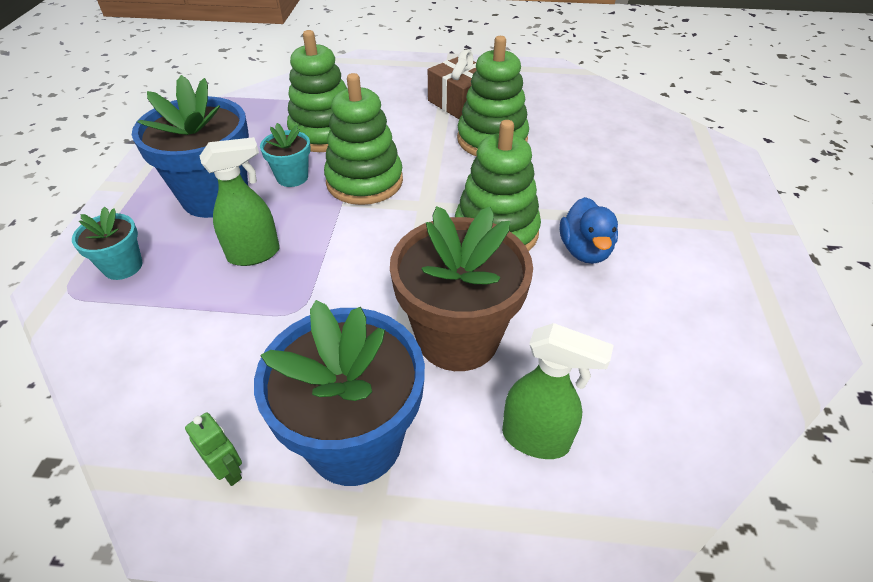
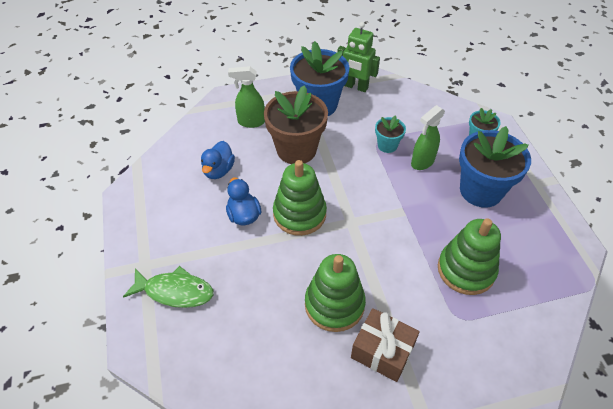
camera: 160 degrees right, 5 degrees up
green robot [185,412,242,486] -> green robot [337,22,380,92], size x1.96
turquoise flower pot [260,123,311,187] -> turquoise flower pot moved to [375,115,406,153]
green stacking toy [324,73,403,205] -> none
none -> green fish [123,266,214,308]
none -> blue duck [201,141,235,179]

